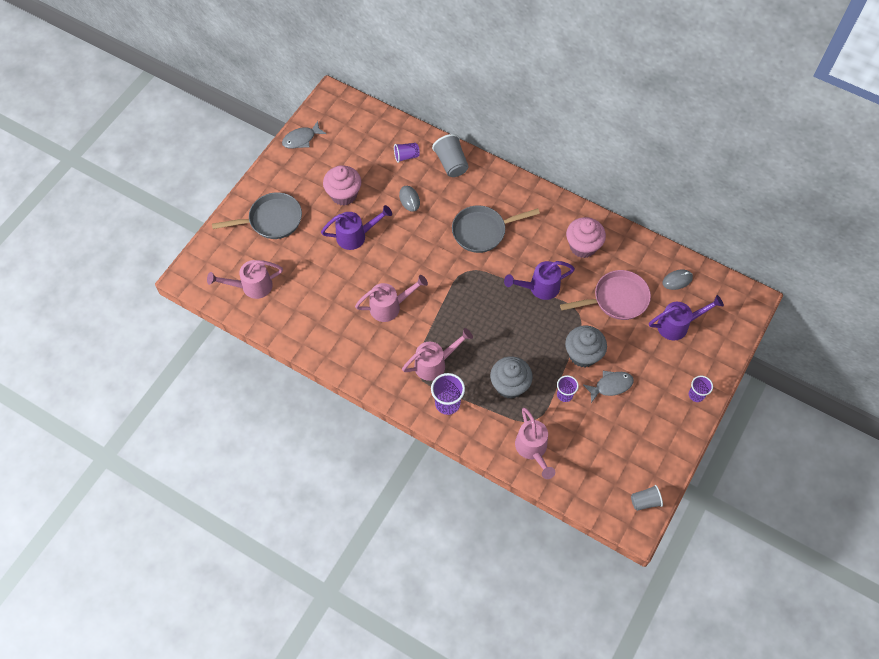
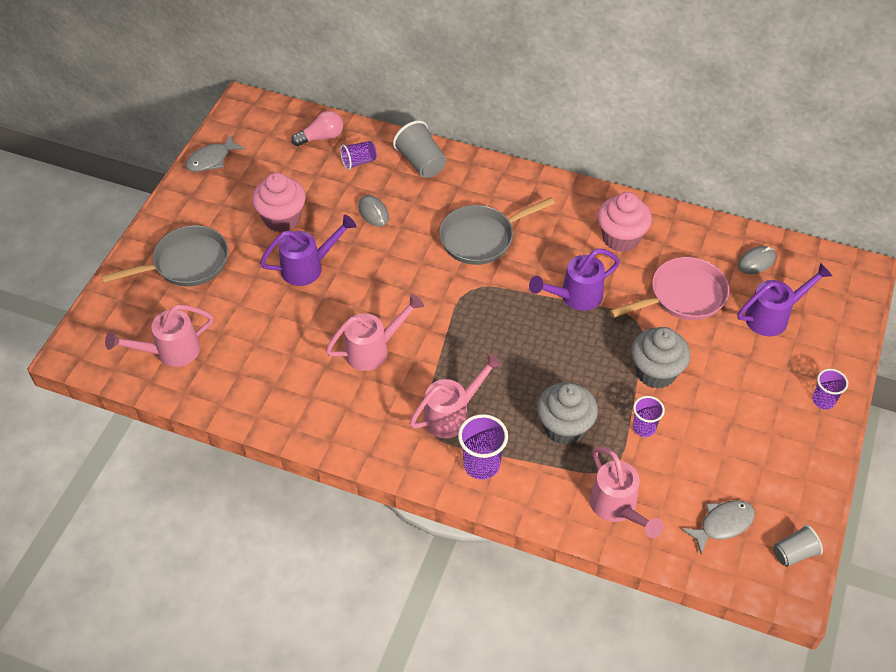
camera: 10 degrees left, 10 degrees down
grey fish [583,371,634,403] -> grey fish moved to [681,500,755,554]
none -> pink light bulb [291,111,343,146]

